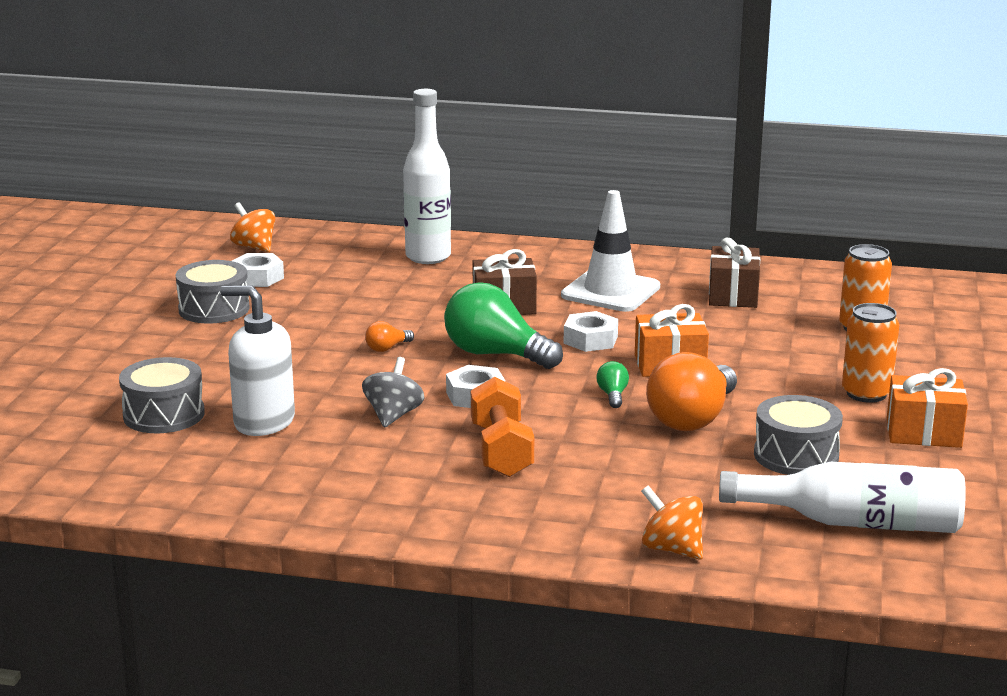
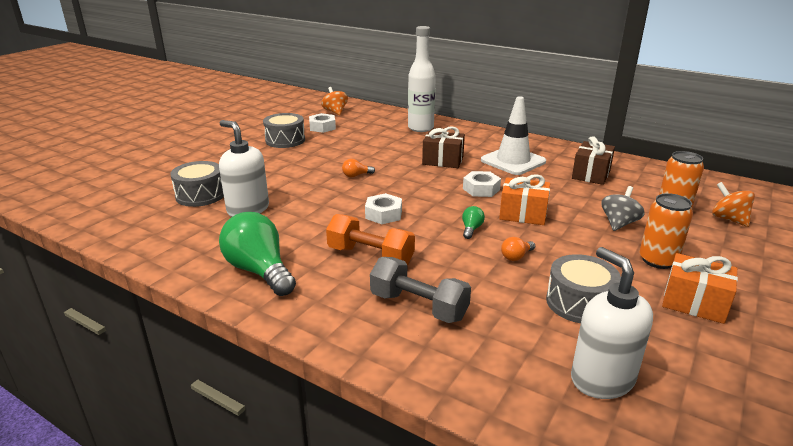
camera: 20 degrees right, 5 degrees up
grey spinning top [362,357,425,428] -> grey spinning top moved to [601,186,645,231]
green light bulb [444,282,563,369] -> green light bulb moved to [219,212,296,296]
orange dumbbell [471,377,534,477] -> orange dumbbell turned 75 degrees counterclockwise [326,214,415,265]
orange spinning top [641,485,703,560] -> orange spinning top moved to [712,182,755,227]
orange light bulb [646,352,737,431] -> orange light bulb [501,237,535,261], size x0.43
white bottle [719,462,966,533] -> white soap dispenser [571,247,653,399]
none -> grey dumbbell [370,257,471,323]

